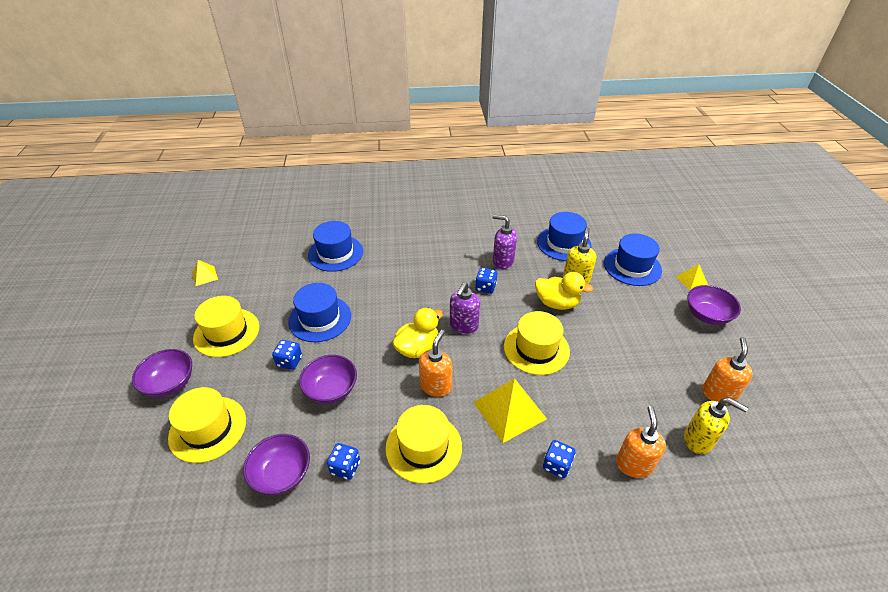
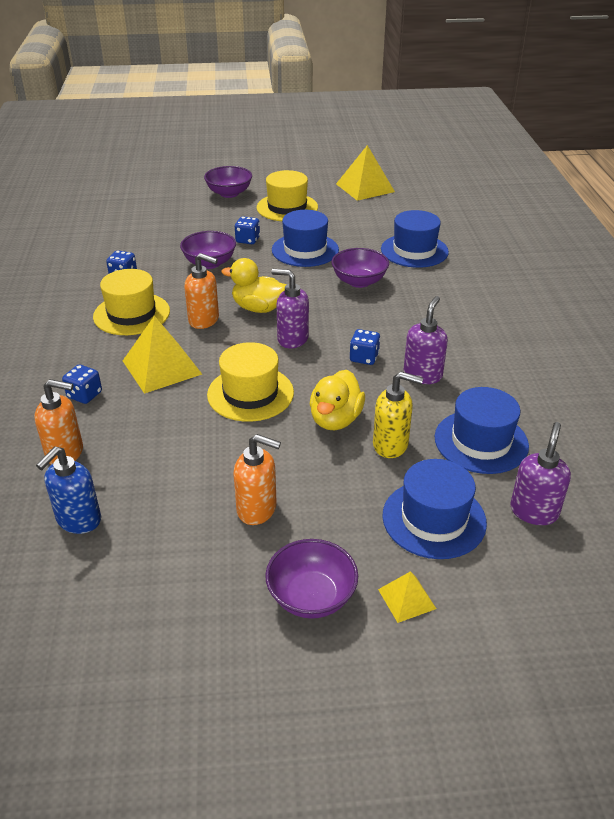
camera: 90 degrees right, 5 degrees down
yellow hat [168,387,246,463] -> none
yellow pyramid [192,260,218,286] -> yellow pyramid [336,145,395,201], size x1.94
purple bowl [243,434,310,495] -> purple bowl moved to [332,248,389,288]
yellow duck [393,308,443,358] -> yellow duck turned 150 degrees clockwise [221,258,287,313]
yellow soap dispenser [684,398,748,454] -> blue soap dispenser [36,446,101,534]
orange soap dispenser [702,337,753,405] -> orange soap dispenser moved to [233,434,281,525]
none -> purple soap dispenser [510,422,571,525]

